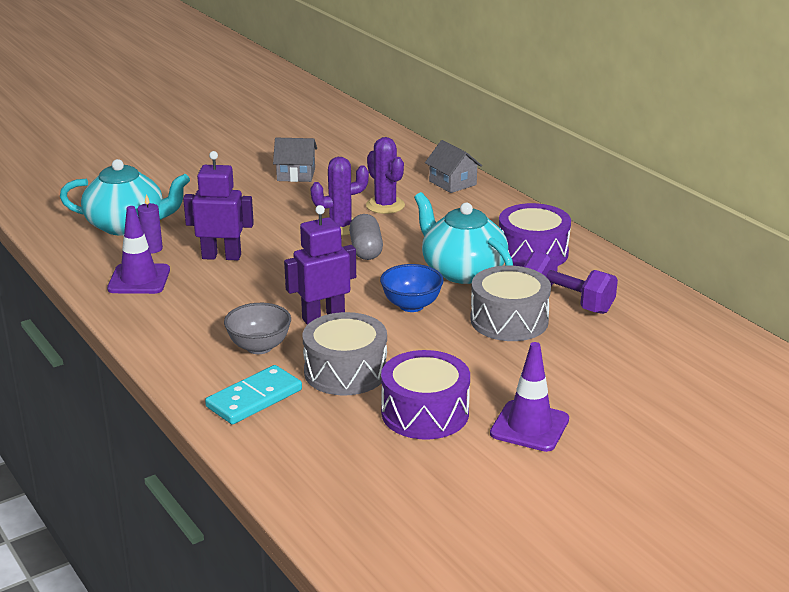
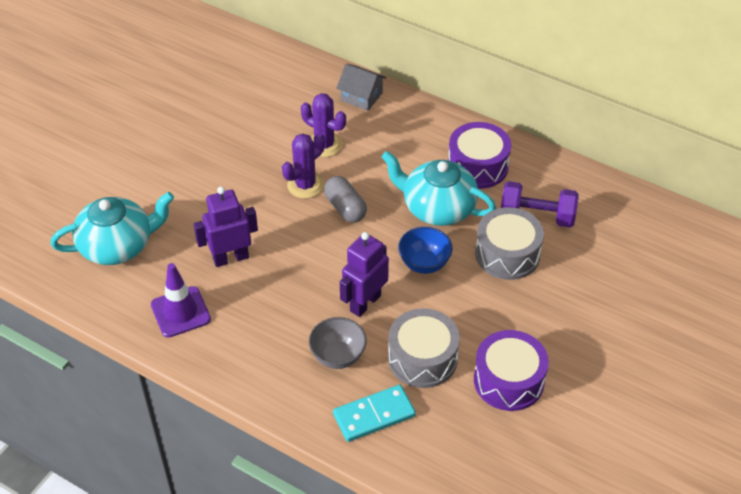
camera: 25 degrees left, 20 degrees up
purple candle [137,194,163,254] -> none
turquoise domino [205,365,302,425] -> turquoise domino turned 45 degrees clockwise [333,385,416,442]
grey house [273,138,317,182] -> none
purple traffic cone [490,342,569,452] -> none

